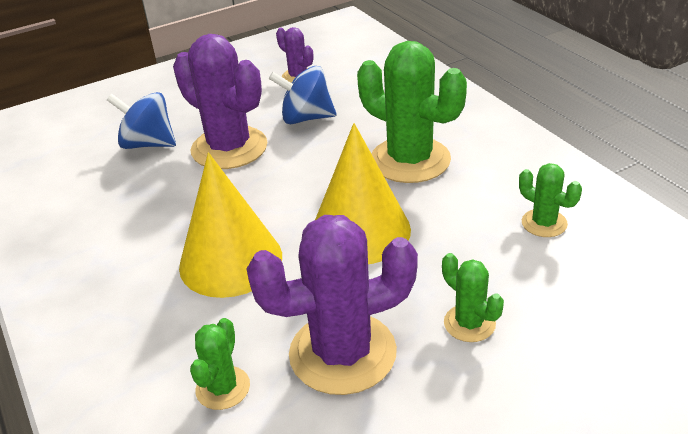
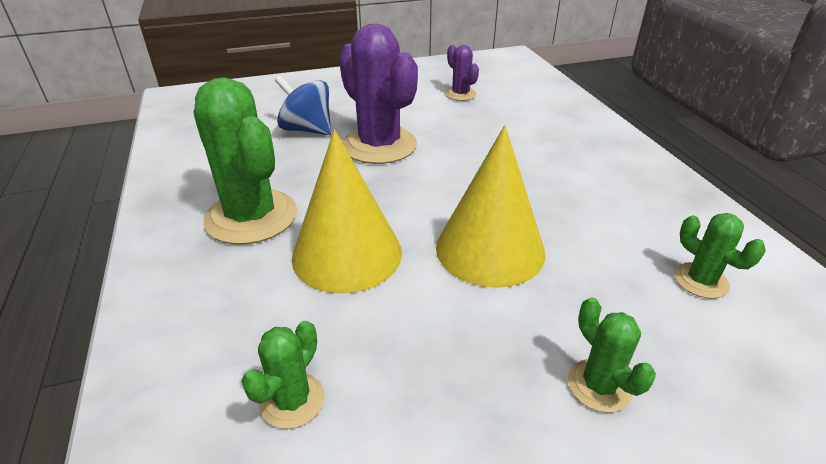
camera: 10 degrees right, 0 degrees up
purple cactus [246,215,418,395] -> none
blue spinning top [269,66,336,124] -> none
green cactus [357,41,467,183] -> green cactus moved to [193,77,297,244]

